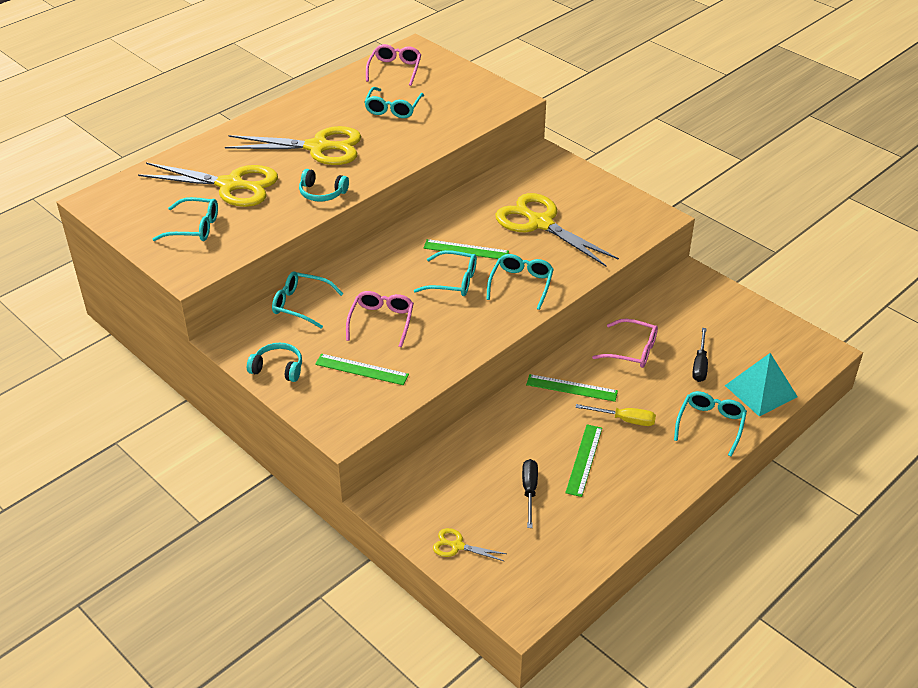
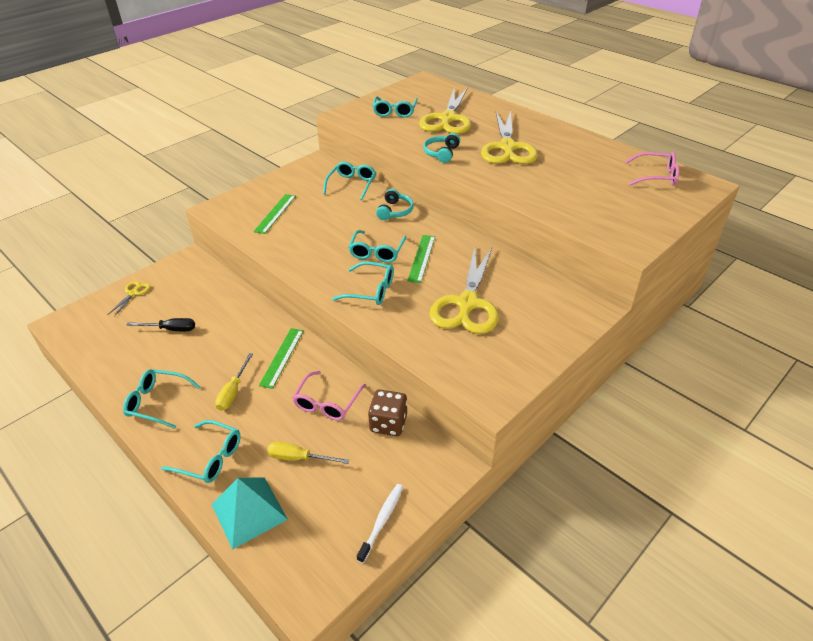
camera: 90 degrees right, 0 degrees up
turquoise headphones [247,343,302,382] -> turquoise headphones moved to [376,189,414,220]
pink glasses [346,291,414,347] -> none
turquoise glasses [364,87,424,118] -> turquoise glasses moved to [123,369,200,429]
yellow scissors [495,193,619,266] -> yellow scissors turned 150 degrees clockwise [429,247,499,334]
green ruler [565,424,602,497] -> none
black screwdriver [692,328,708,382] -> yellow screwdriver [267,441,349,464]
none -> white toothbrush [357,484,403,563]
none -> brown dice [368,389,407,436]

